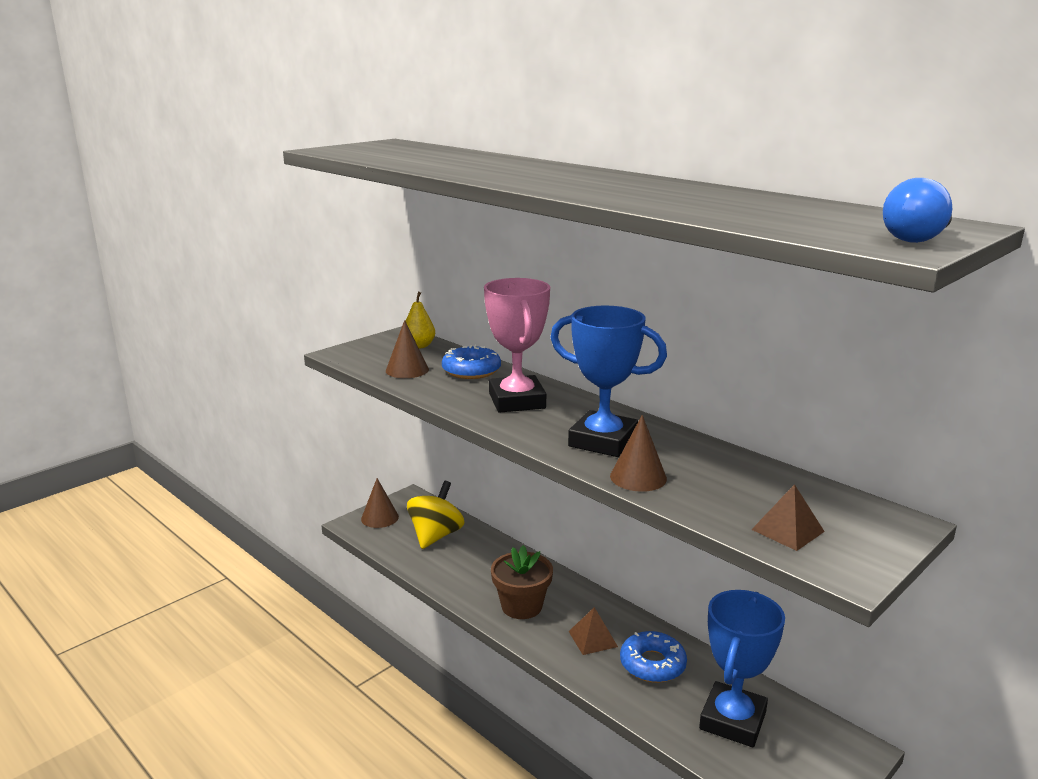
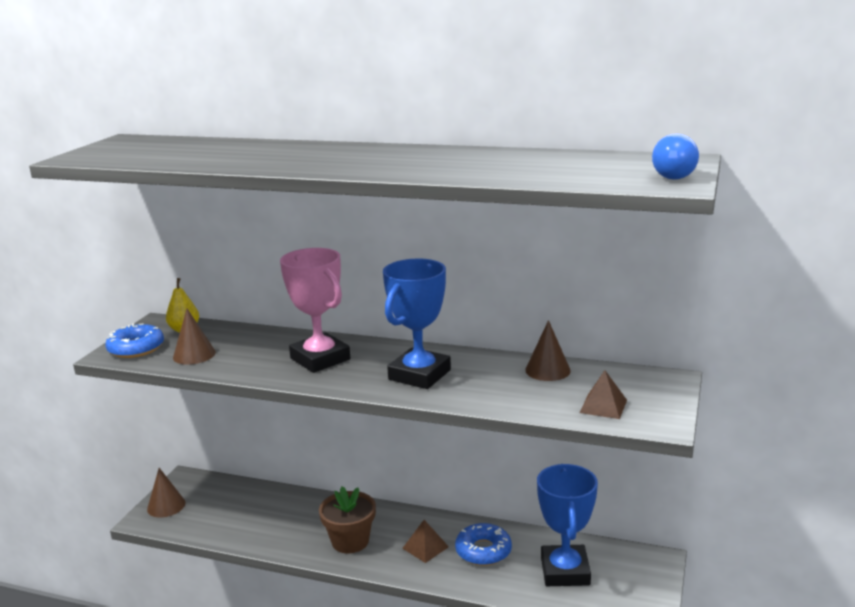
camera: 25 degrees left, 0 degrees up
yellow spinning top [407,481,464,549] -> none
blue donut [442,345,501,379] -> blue donut moved to [105,323,164,358]
blue trophy [550,305,667,457] -> blue trophy turned 60 degrees counterclockwise [383,258,451,389]
brown cone [610,415,667,492] -> brown cone moved to [525,320,571,381]

